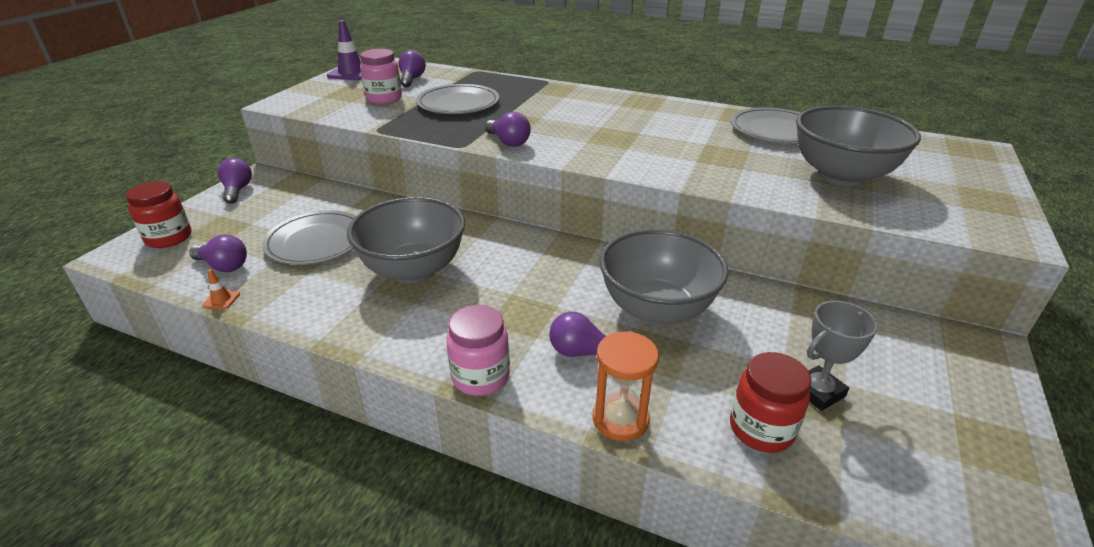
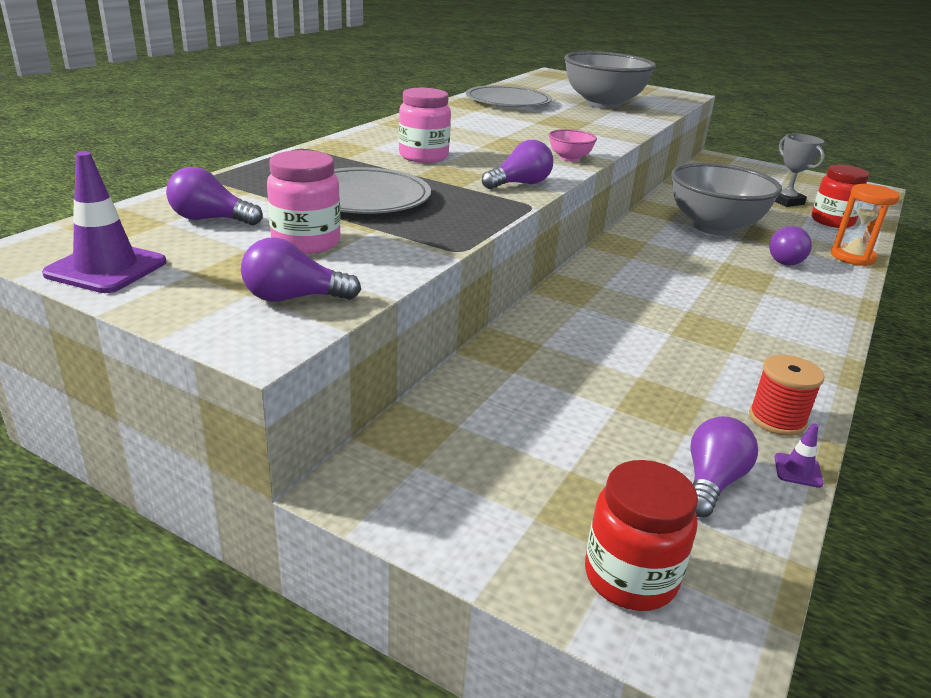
camera: 85 degrees left, 5 degrees down
orange traffic cone [202,269,240,309] -> purple traffic cone [775,423,823,488]
purple light bulb [218,158,252,204] -> purple light bulb moved to [241,237,361,302]
grey plate [262,210,356,265] -> none
grey bowl [347,197,465,283] -> none
pink jar [446,305,510,396] -> pink jar moved to [399,88,451,163]
none -> pink bowl [549,129,597,162]
none -> red spool [749,355,824,436]

